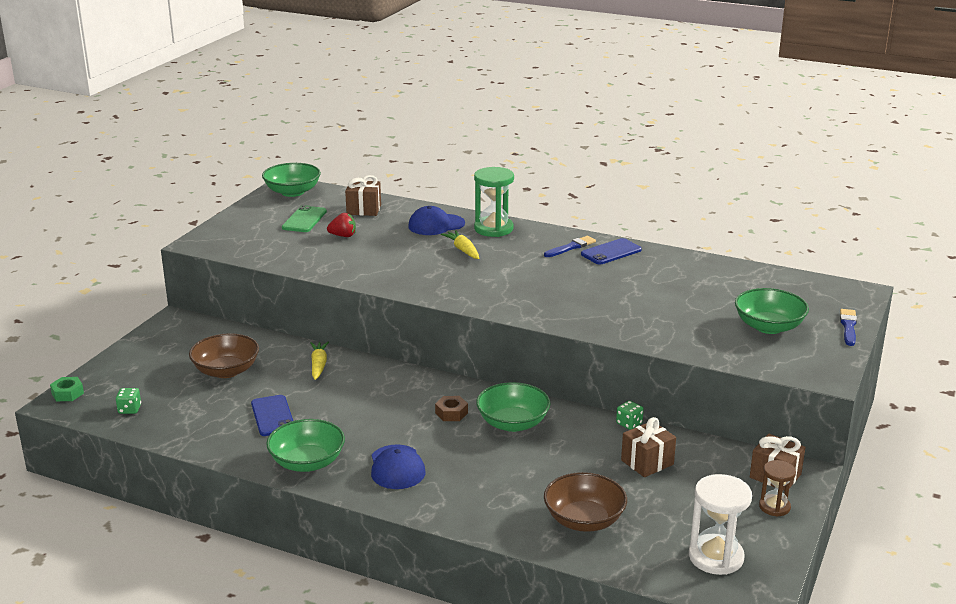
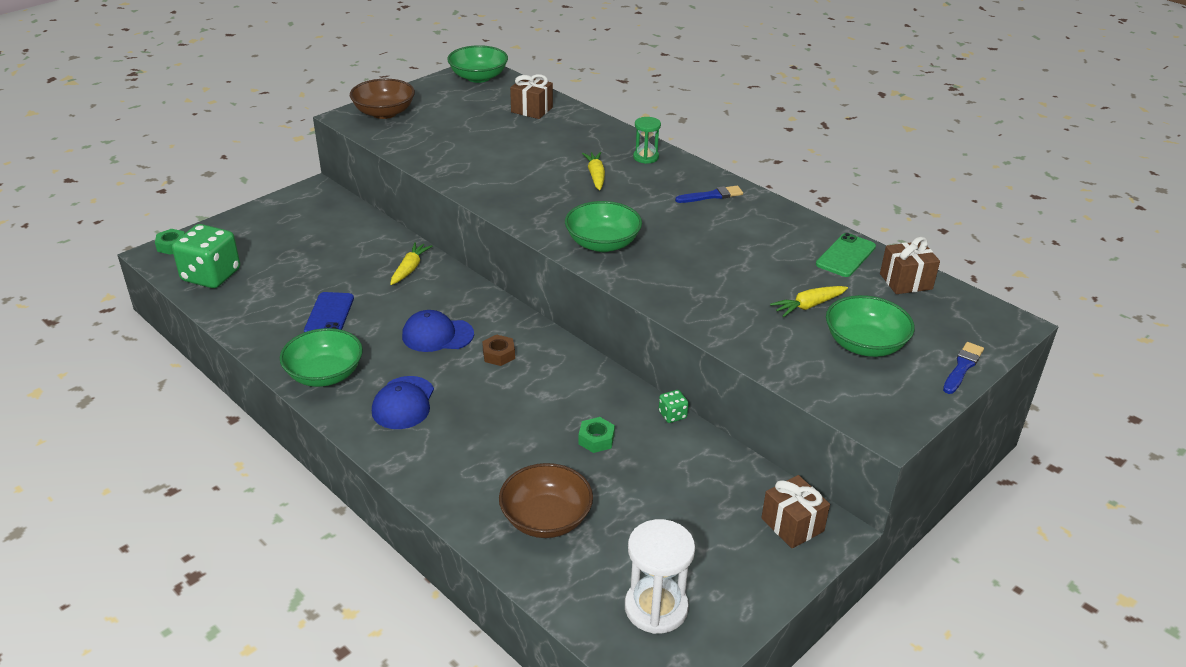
camera: 20 degrees right, 10 degrees up
green dice [116,388,141,414] -> green dice [172,224,240,288], size x2.30
brown bowl [189,333,259,378] -> brown bowl moved to [350,79,415,119]
green phone [282,205,327,232] -> green phone moved to [816,233,876,277]
red strawberry [327,213,356,237] -> none
blue cap [408,206,465,235] -> blue cap moved to [402,310,474,352]
green hourglass [474,167,514,237] -> green hourglass [633,117,661,164], size x0.60
green bowl [476,382,551,432] -> green bowl moved to [565,201,642,252]
blue phone [581,238,642,265] -> none
brown gift [621,417,676,477] -> brown gift moved to [880,237,940,294]
brown hourglass [759,460,796,517] -> none
none -> green nut [578,417,615,453]
none -> yellow carrot [770,286,848,317]

